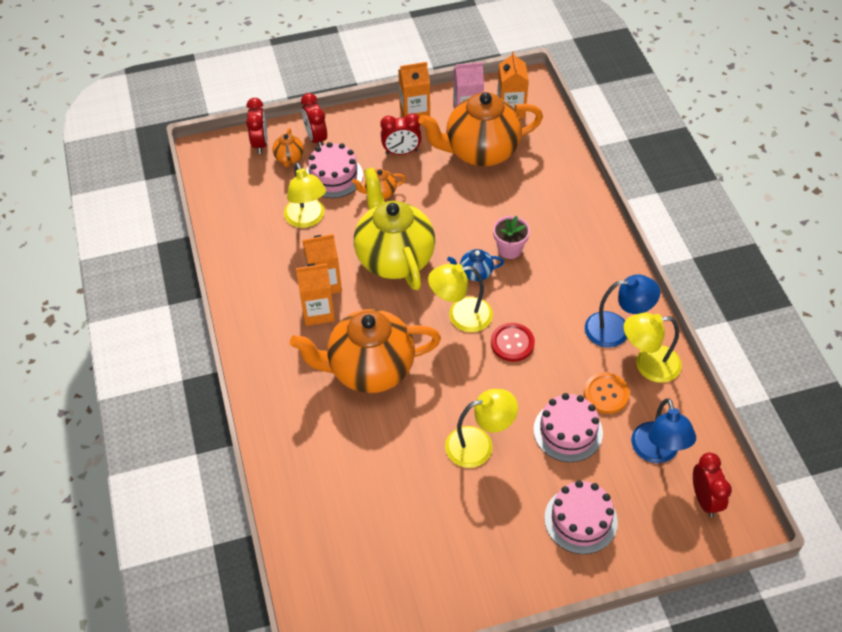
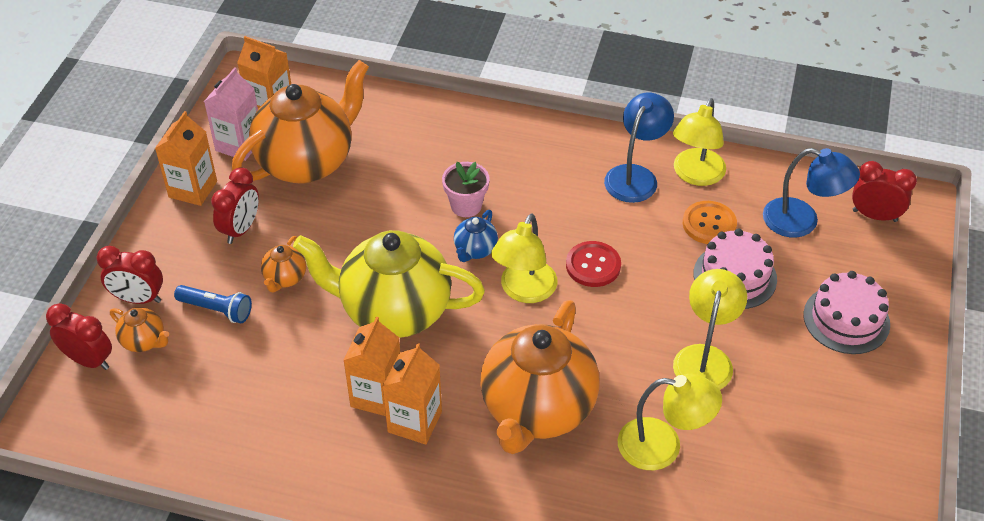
camera: 60 degrees left, 5 degrees down
yellow lamp [284,162,326,228] -> yellow lamp moved to [618,374,722,470]
pink cake [306,142,363,198] -> blue flashlight [174,285,252,323]
orange teapot [418,92,543,166] -> orange teapot turned 150 degrees counterclockwise [232,60,369,184]

